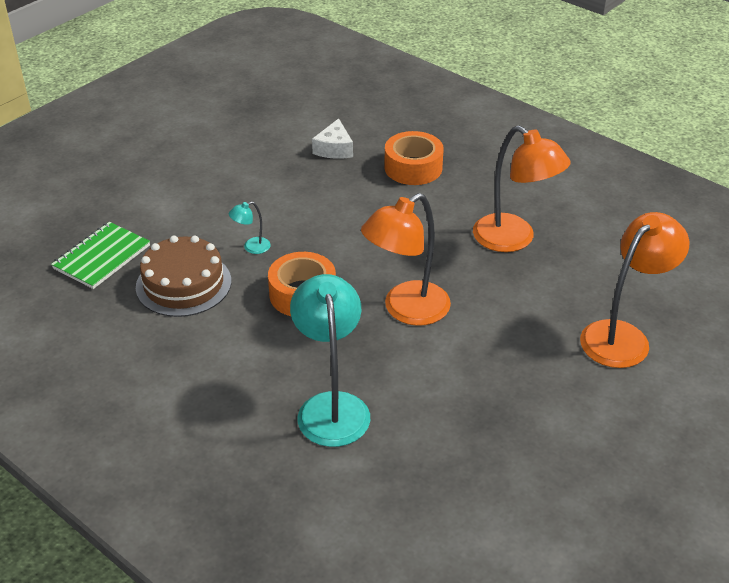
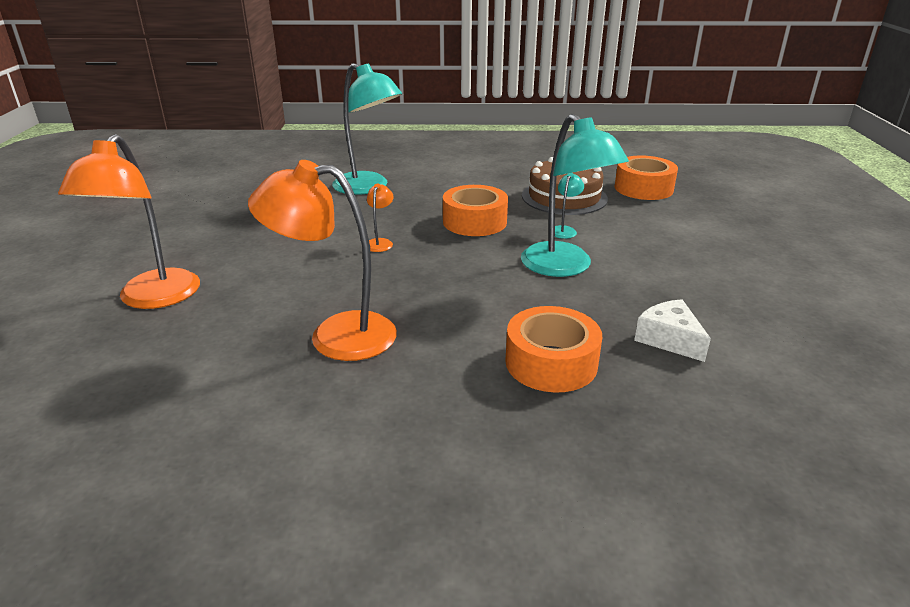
camera: 140 degrees right, 10 degrees down
green notebook [51,222,150,289] -> orange tape [615,155,678,200]
orange lamp [361,193,451,326] -> orange lamp [367,183,394,252], size x0.43
none -> turquoise lamp [521,114,629,277]

